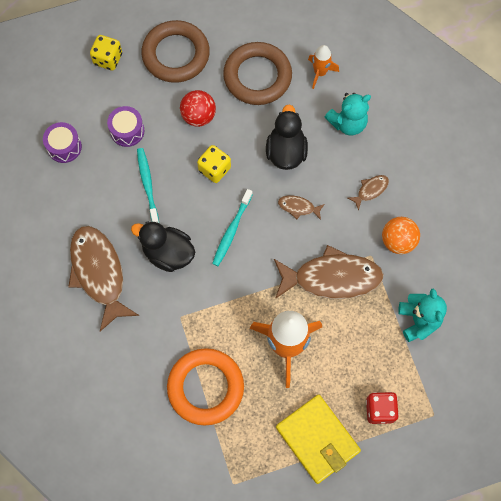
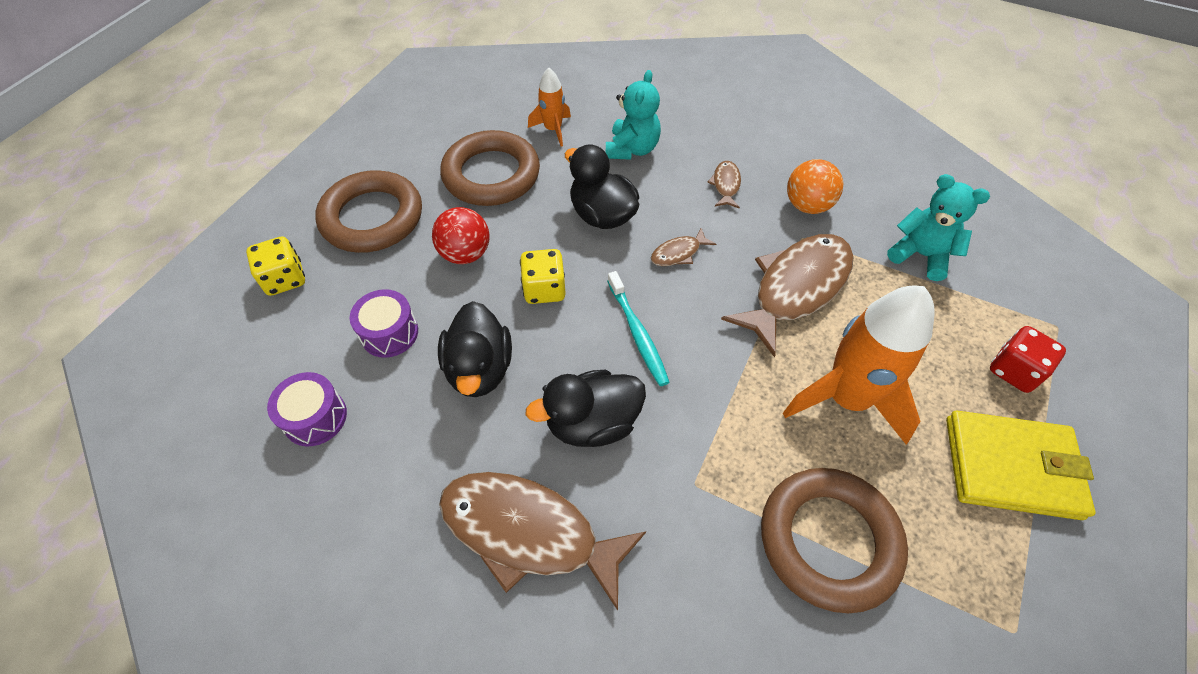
camera: 45 degrees left, 15 degrees down
turquoise toothbrush [137,148,159,223] -> black duck [438,301,512,397]
orange ring [167,348,244,426] -> brown ring [761,468,908,613]

